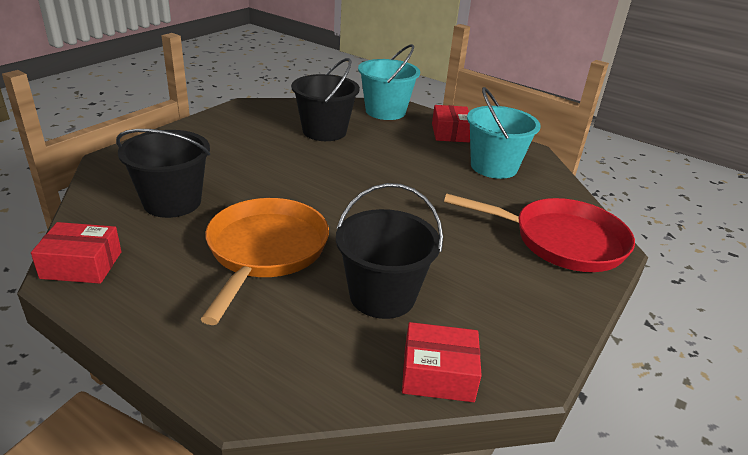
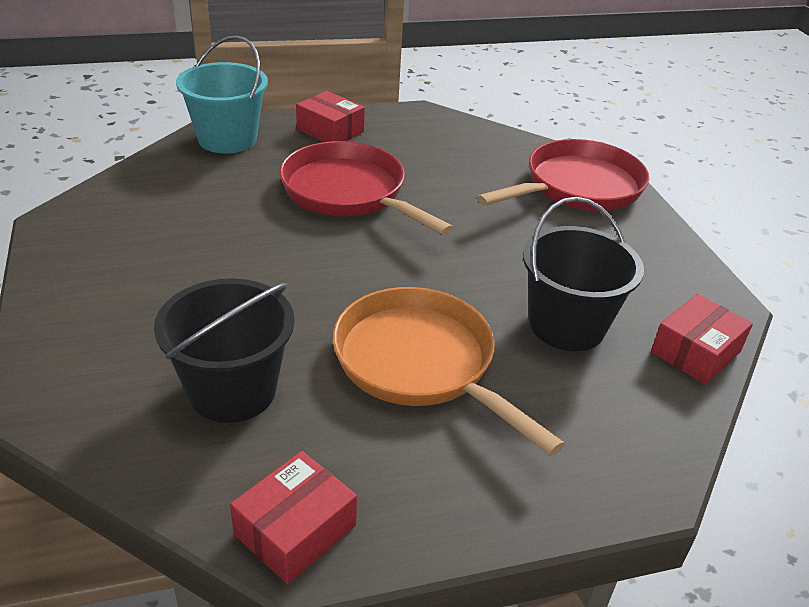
camera: 50 degrees left, 5 degrees up
black bucket [291,58,360,141] -> none
turquoise bucket [467,87,541,179] -> none
none -> red pan [280,141,453,235]

